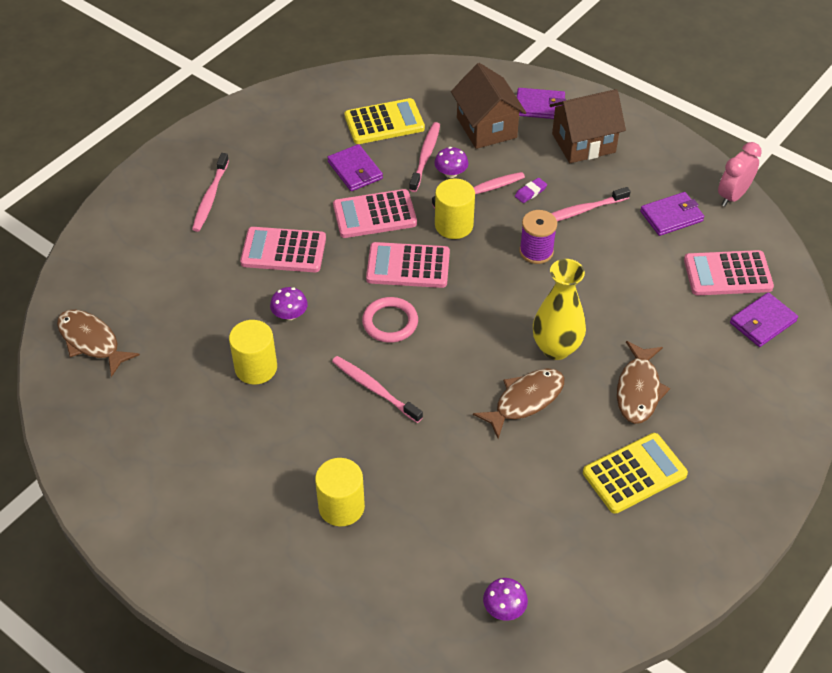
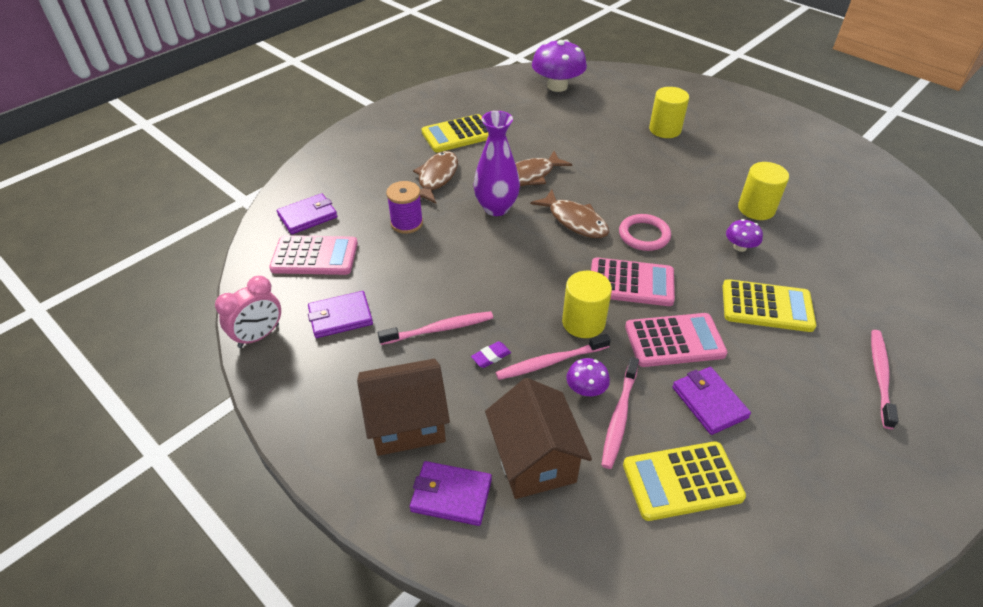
camera: 175 degrees left, 5 degrees down
brown fish [57,310,140,377] -> brown fish moved to [530,190,609,238]
pink calculator [240,227,326,272] -> yellow calculator [723,279,816,332]
pink toothbrush [332,356,423,423] -> none
purple mushroom [483,578,528,621] -> purple mushroom [532,39,587,92], size x2.02
purple spool [519,210,557,264] -> purple spool moved to [386,181,423,234]
yellow vase [533,259,586,360] -> purple vase [473,111,520,216]

